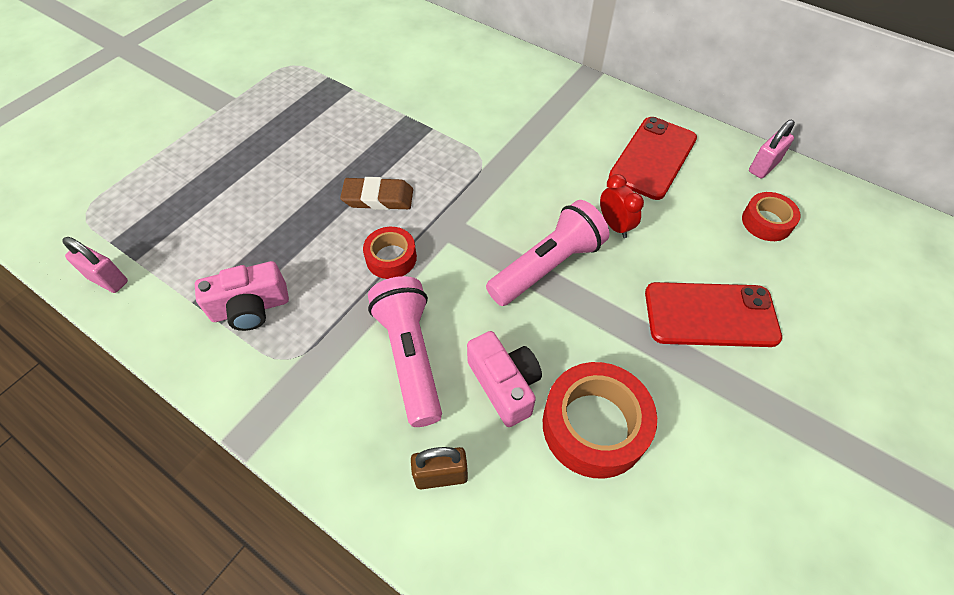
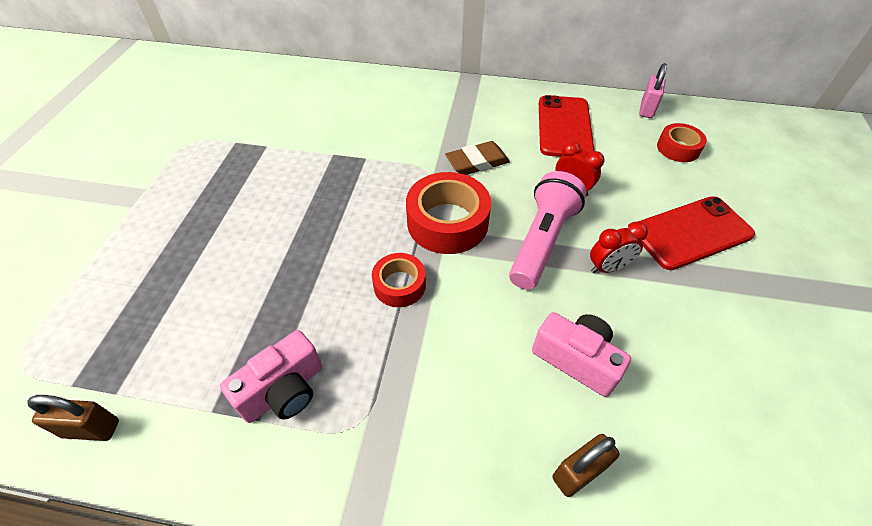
camera: 25 degrees left, 5 degrees down
pink padlock [62,237,128,293] -> brown padlock [27,395,119,441]
brown eraser [340,177,413,210] -> brown eraser moved to [445,141,510,175]
pink flashlight [368,276,442,427] -> none
red tape [543,362,657,479] -> red tape moved to [406,172,491,254]
none -> red clock [590,221,648,273]

